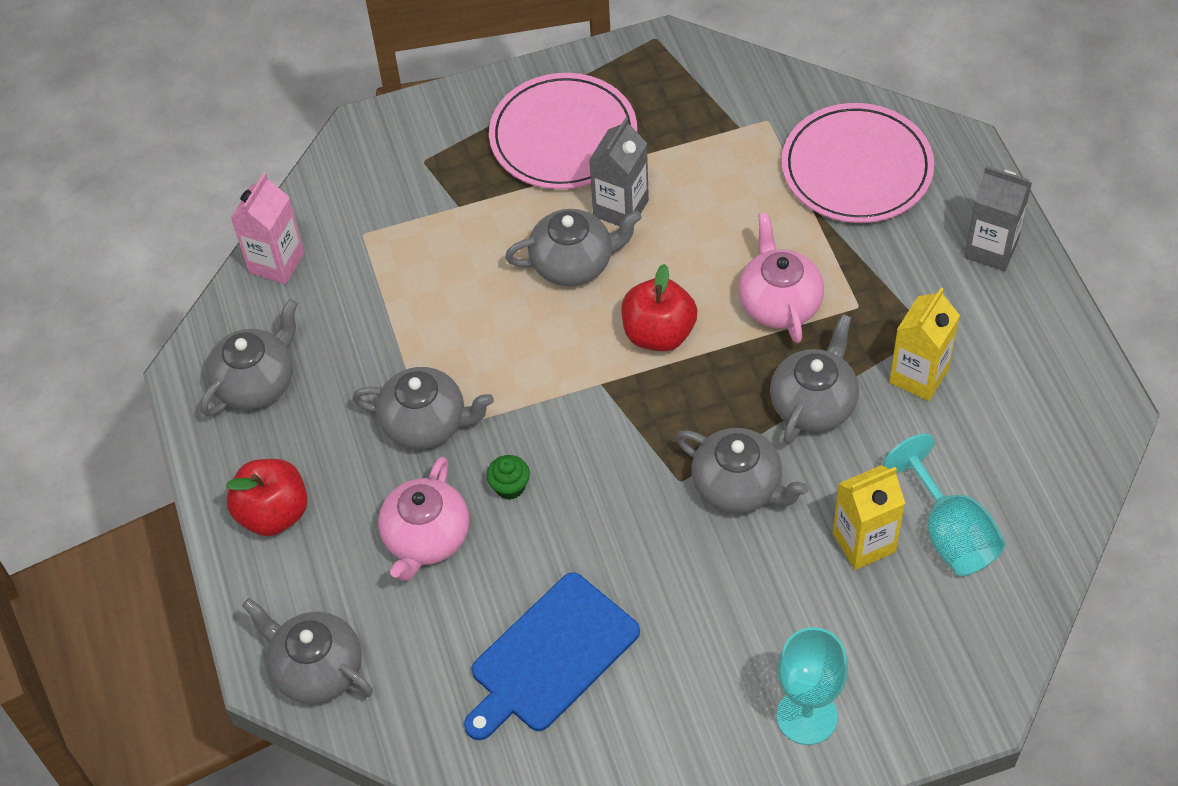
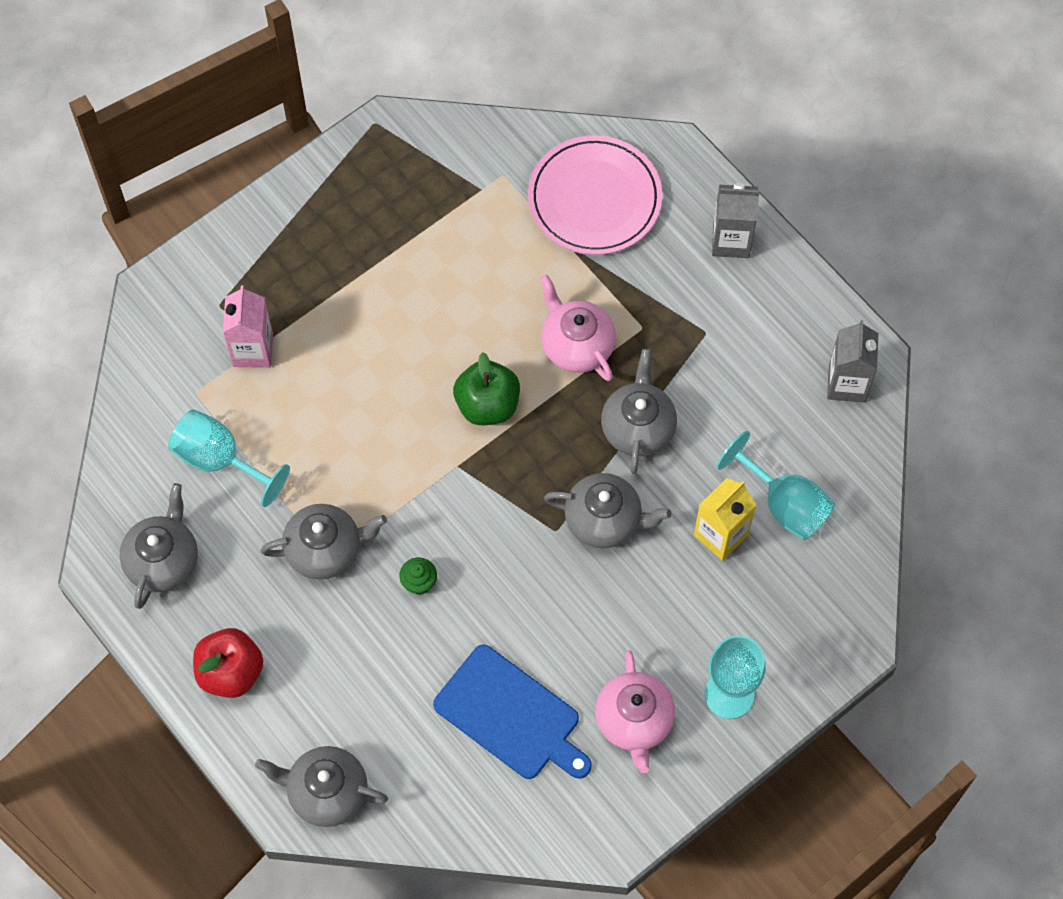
camera: 25 degrees left, 10 degrees up
pink carton [231,173,304,284] -> pink carton moved to [223,286,273,368]
pink teapot [378,457,469,581] -> pink teapot moved to [595,650,675,773]
blue cutting board [464,572,640,740] -> blue cutting board turned 75 degrees counterclockwise [433,644,592,779]
pink plate [489,73,637,189] -> none
grey teapot [505,209,642,286] -> none
grey carton [589,117,649,226] -> grey carton moved to [827,320,878,403]
red apple [621,264,697,351] -> green apple [453,352,520,425]
yellow carton [889,288,960,401] -> none
none -> turquoise goblet [168,409,290,507]

